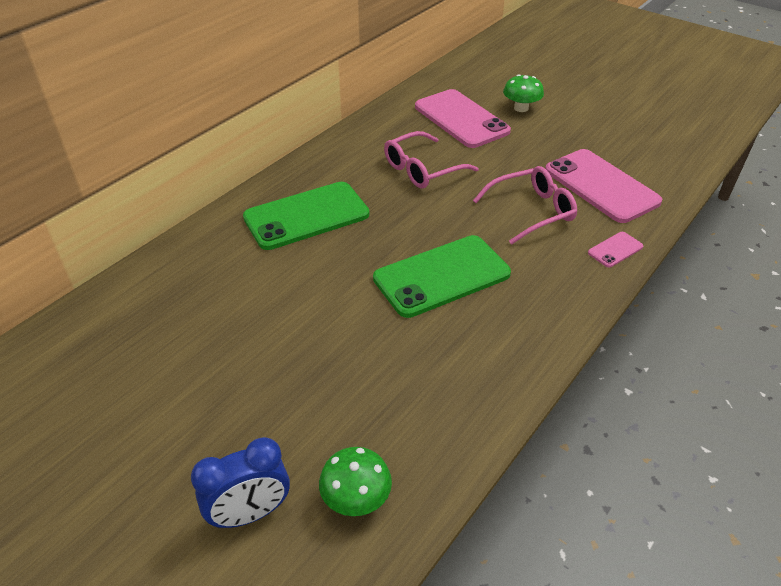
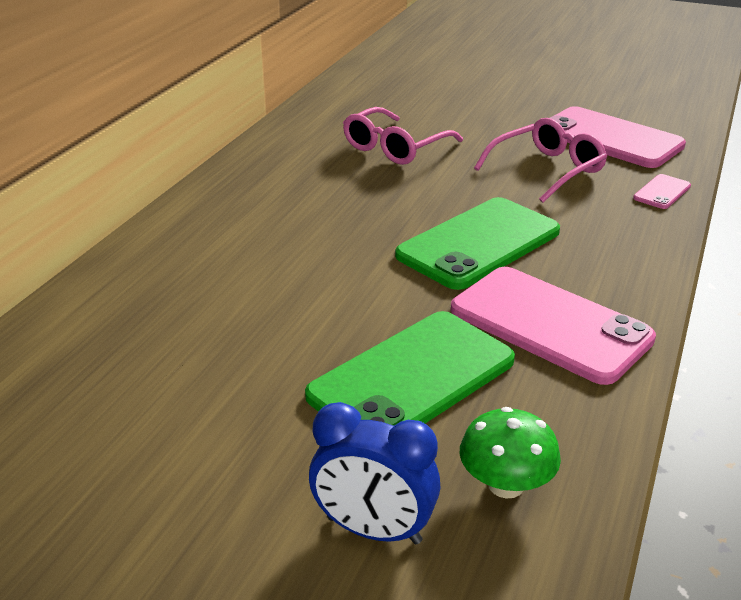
camera: 15 degrees left, 10 degrees down
blue clock [191,437,290,528] -> blue clock turned 60 degrees clockwise [309,402,441,544]
green phone [243,182,369,250] -> green phone moved to [305,311,515,426]
pink phone [415,89,511,148] -> pink phone moved to [451,267,656,385]
green mushroom [503,74,544,112] -> none

